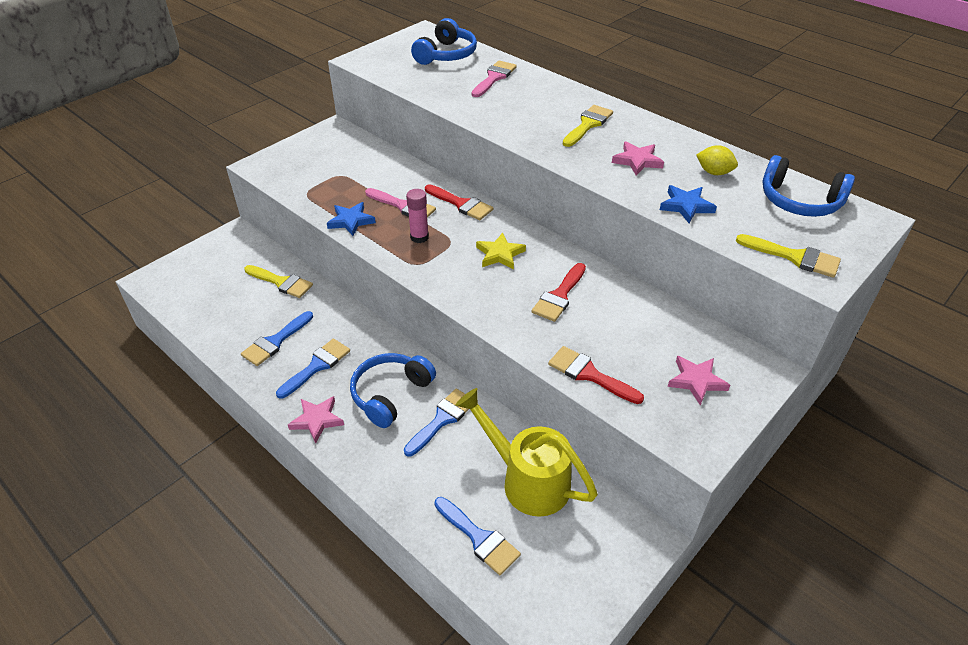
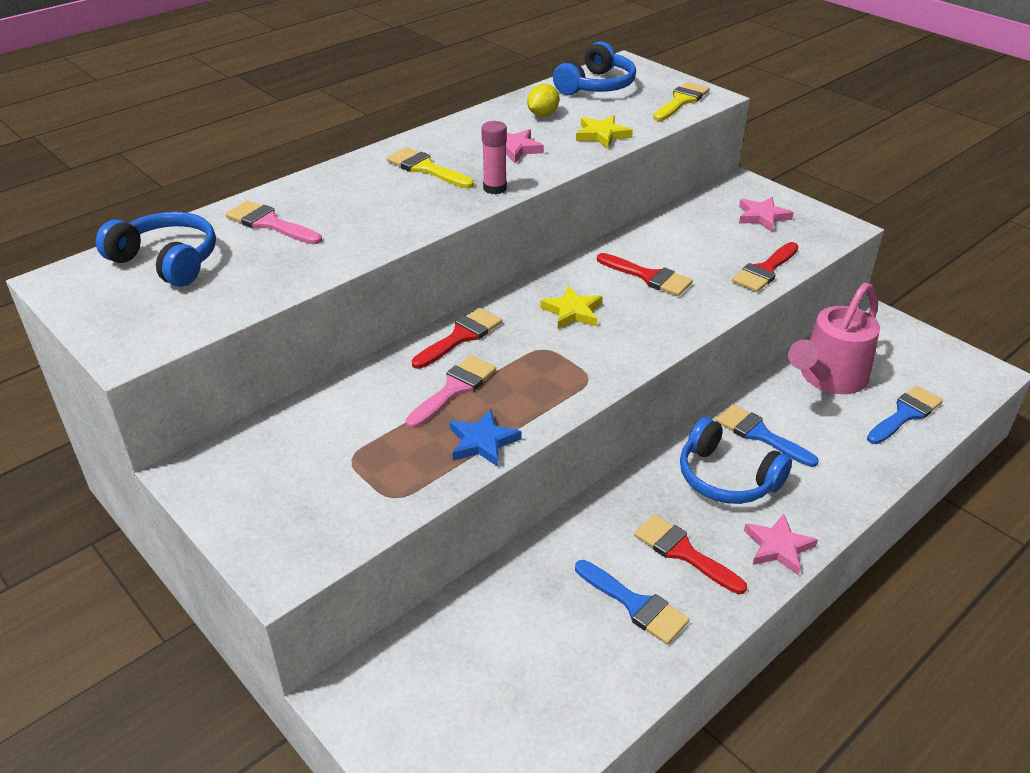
camera: 85 degrees left, 5 degrees down
yellow brush [244,265,313,298] -> none
blue brush [276,339,350,399] -> red brush [634,514,747,594]
pink glue stick [406,189,429,243] -> pink glue stick moved to [481,121,507,194]
yellow watering can [456,388,598,517] -> pink watering can [788,283,880,394]
blue star [660,185,717,223] -> yellow star [576,115,633,148]

